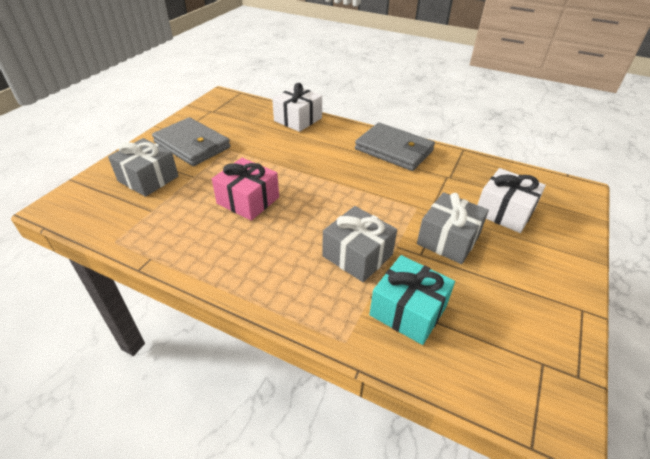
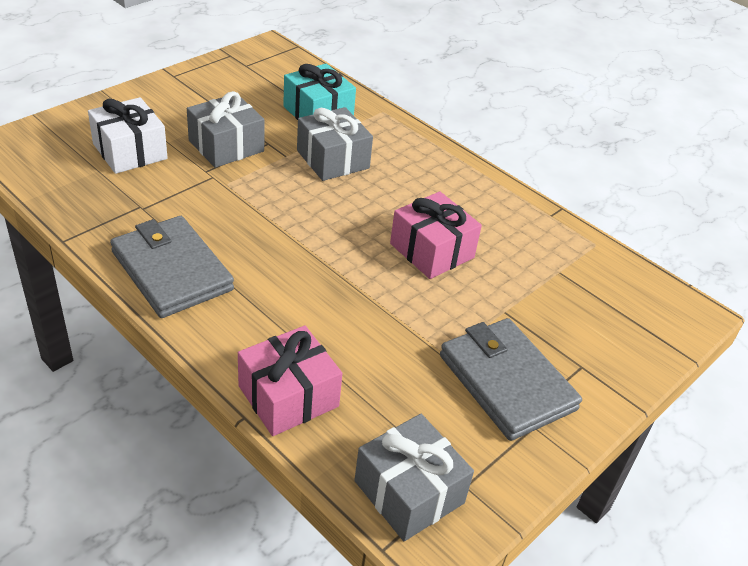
camera: 165 degrees left, 0 degrees up
grey gift [108,138,178,197] -> grey gift moved to [354,414,474,541]
white gift [272,83,322,132] -> pink gift [238,325,342,436]

